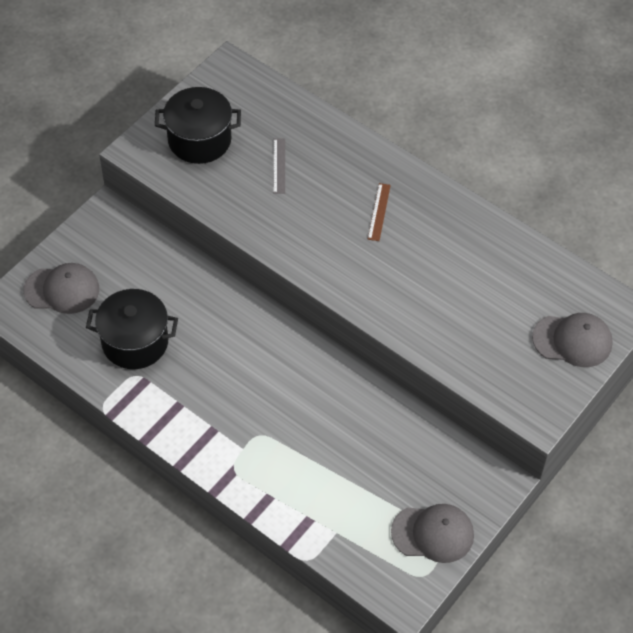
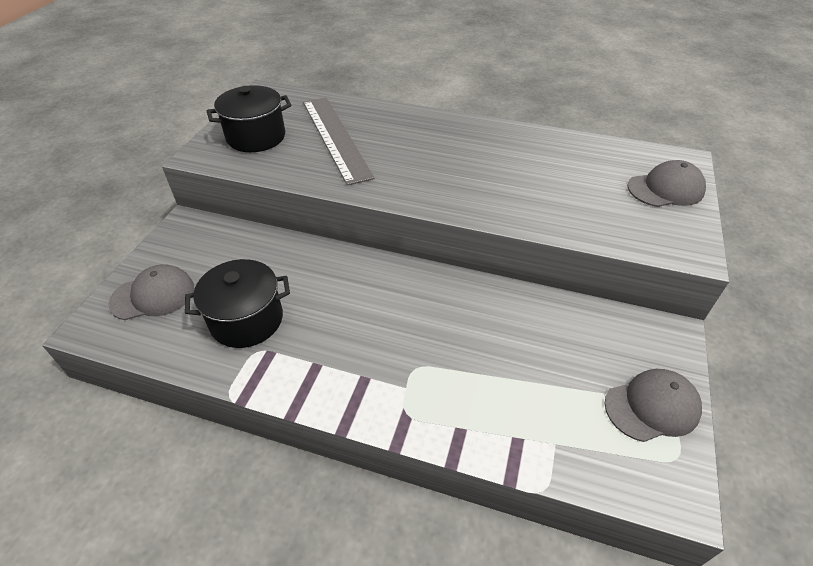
camera: 20 degrees left, 10 degrees down
grey ruler [273,139,285,194] -> grey ruler [303,97,375,186], size x2.49
brown ruler [368,183,391,241] -> none

